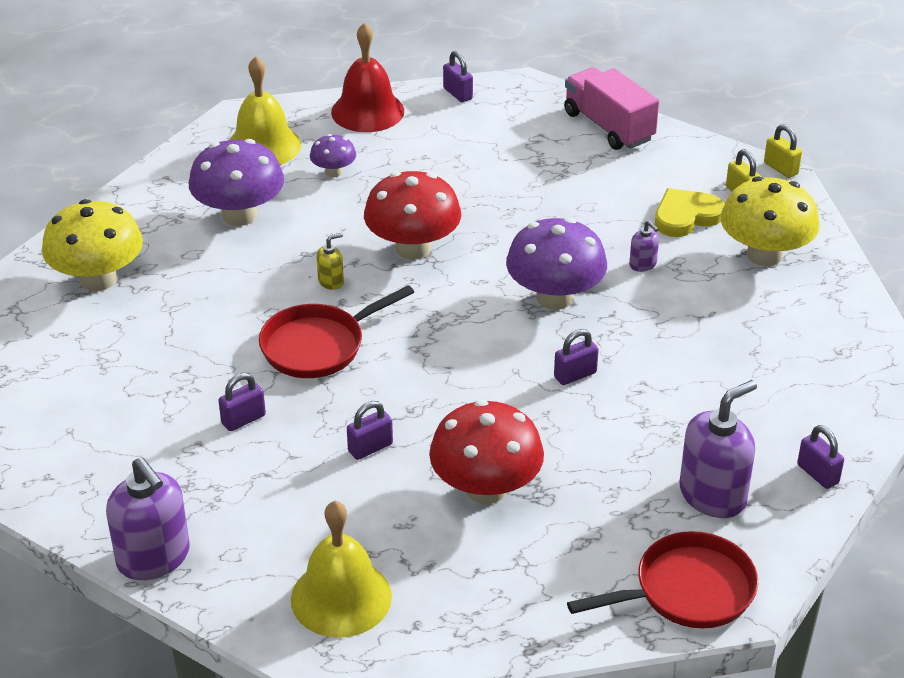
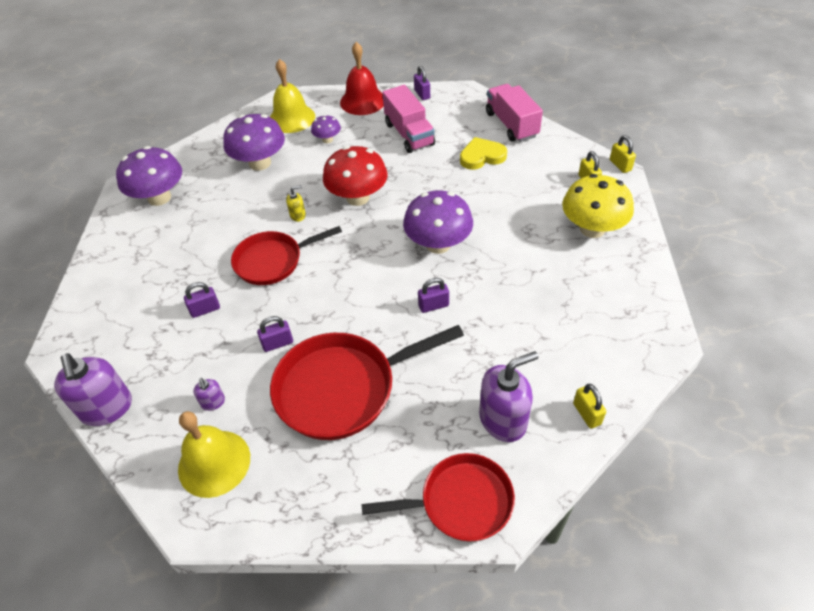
camera: 15 degrees right, 10 degrees up
yellow mushroom [42,199,143,291] -> purple mushroom [116,146,182,206]
red mushroom [429,400,544,504] -> red pan [270,325,464,440]
purple soap dispenser [629,220,659,272] -> purple soap dispenser moved to [193,378,225,411]
yellow heart [655,188,725,237] -> yellow heart moved to [460,137,507,170]
purple padlock [797,425,844,489] -> yellow padlock [573,384,606,429]
none -> pink truck [382,85,435,153]

